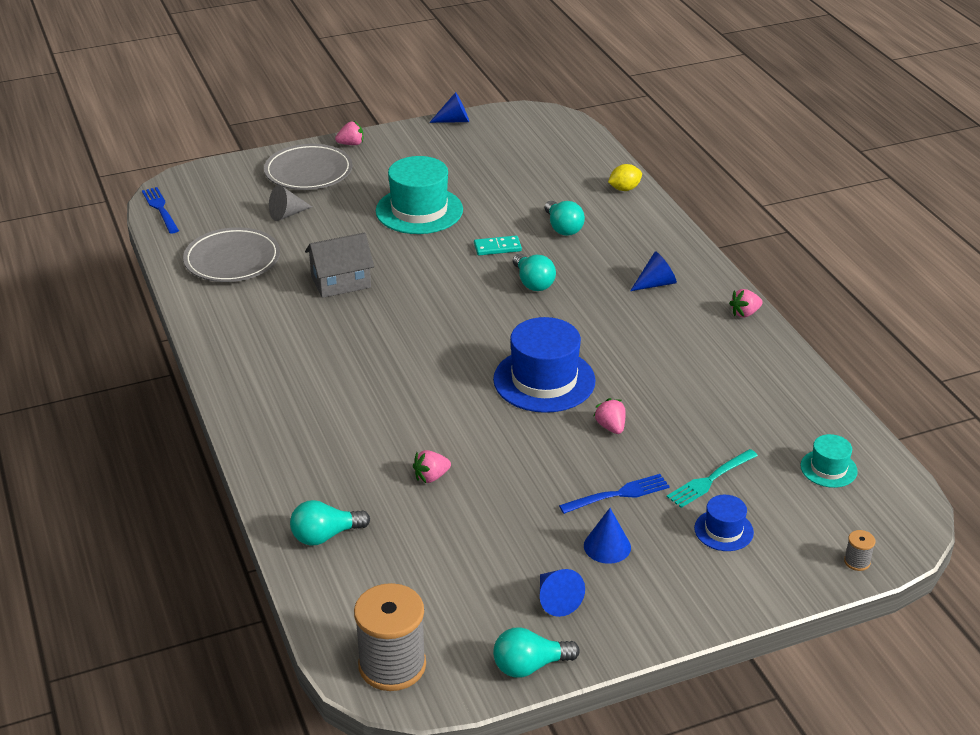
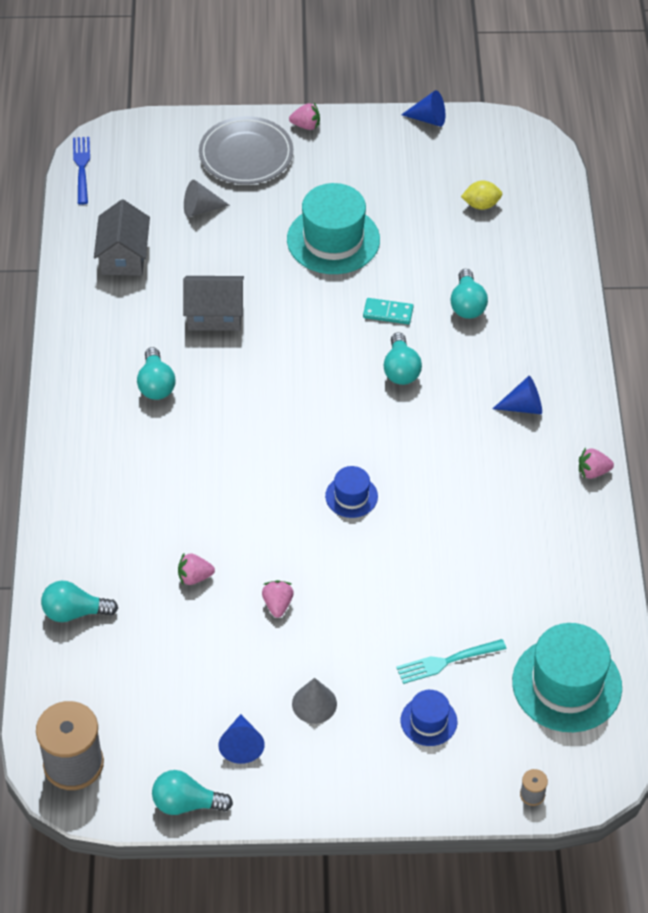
camera: 20 degrees right, 15 degrees up
grey plate [183,227,280,282] -> grey house [94,200,150,276]
blue hat [493,317,596,413] -> blue hat [325,466,378,518], size x0.51
blue fork [559,474,670,514] -> none
blue cone [584,508,631,564] -> grey cone [292,678,337,724]
pink strawberry [594,398,625,434] -> pink strawberry moved to [262,580,294,618]
yellow lemon [608,164,642,191] -> yellow lemon moved to [461,181,502,210]
turquoise hat [801,434,858,488] -> turquoise hat [512,623,622,732], size x1.95
none -> turquoise light bulb [137,347,176,400]

